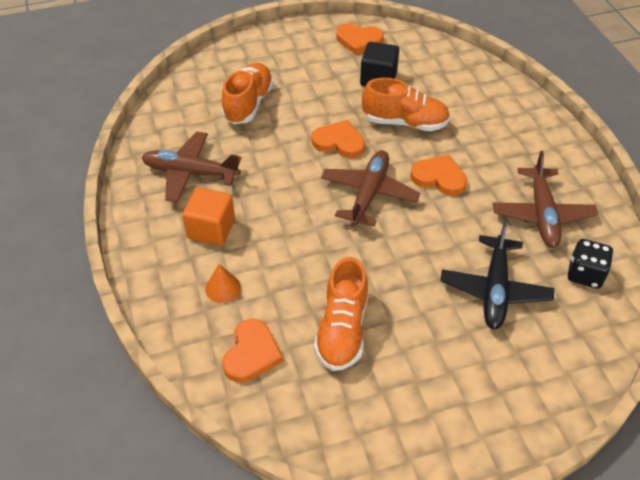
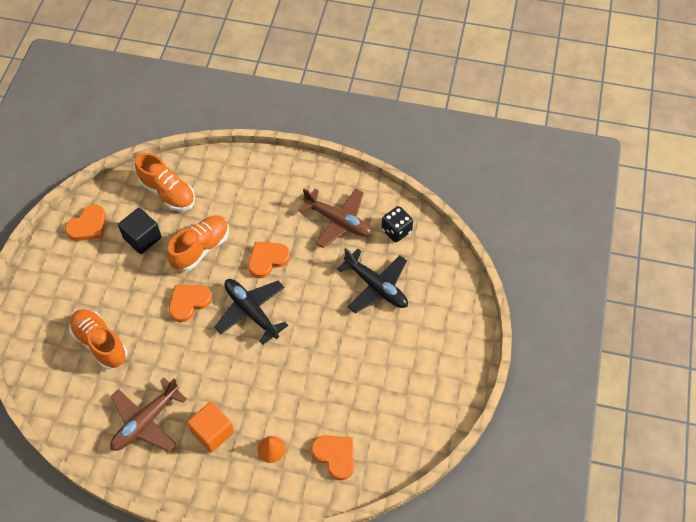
camera: 60 degrees left, 10 degrees up
orange shoe [314,257,368,371] -> orange shoe moved to [135,153,195,211]
brown plane [321,150,420,227] -> black plane [215,279,288,345]

